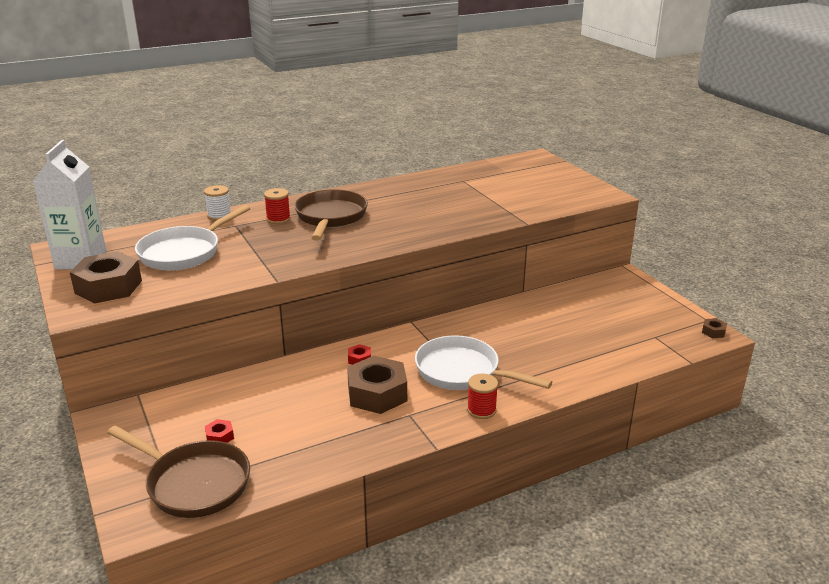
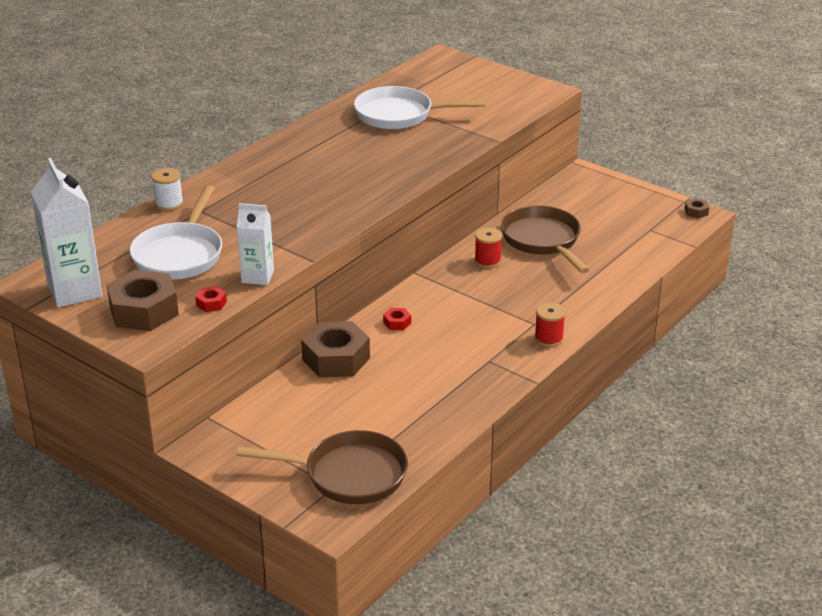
camera: 25 degrees left, 5 degrees up
red nut [205,419,234,443] -> red nut moved to [195,286,227,312]
red spool [264,188,291,224] -> red spool moved to [474,227,502,268]
brown pan [294,189,368,240] -> brown pan moved to [501,206,590,273]
brown nut [347,356,407,414] -> brown nut moved to [301,321,370,377]
white pan [415,335,552,390] -> white pan moved to [354,86,486,129]
none -> white carton [237,203,274,285]

